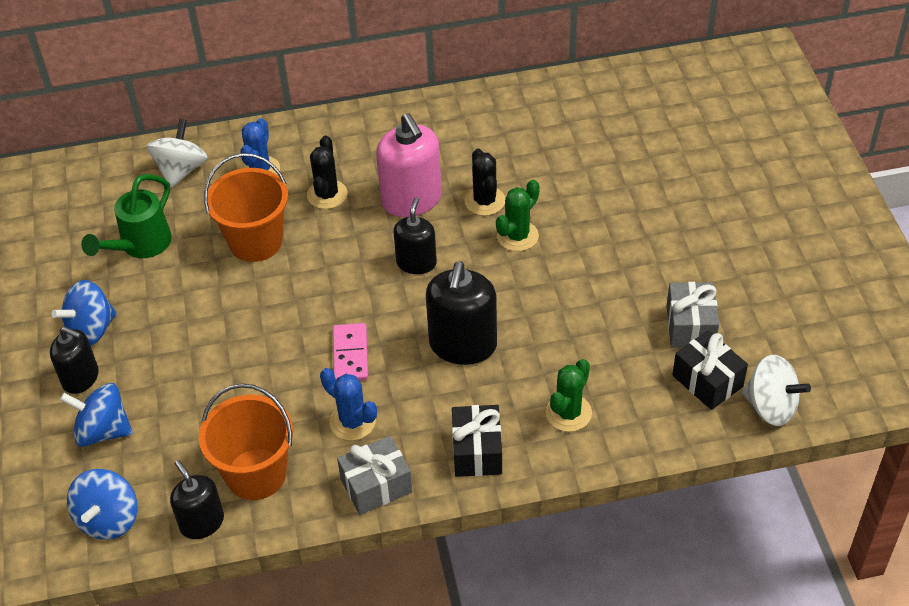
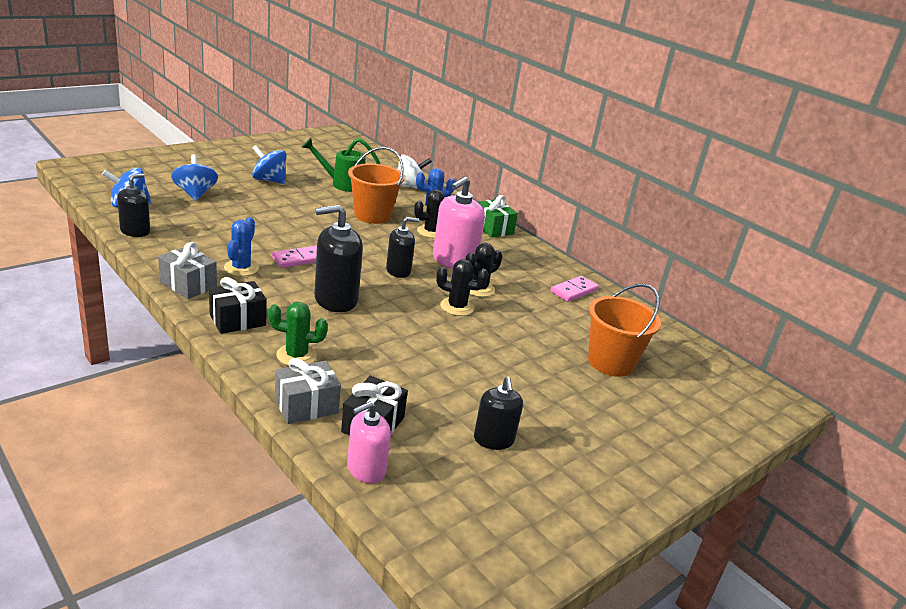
camera: 55 degrees right, 20 degrees down
black soap dispenser [50,327,99,394] -> black soap dispenser moved to [474,377,523,450]
orange bucket [199,383,293,500] -> orange bucket moved to [588,284,661,377]
green cactus [496,180,540,251] -> black cactus [436,259,488,316]
grey gift [667,282,719,348] -> grey gift moved to [275,358,341,424]
white spinning top [742,355,811,426] -> pink soap dispenser [347,401,391,484]
none -> green gift [478,195,518,238]
none -> pink domino [550,276,599,302]

